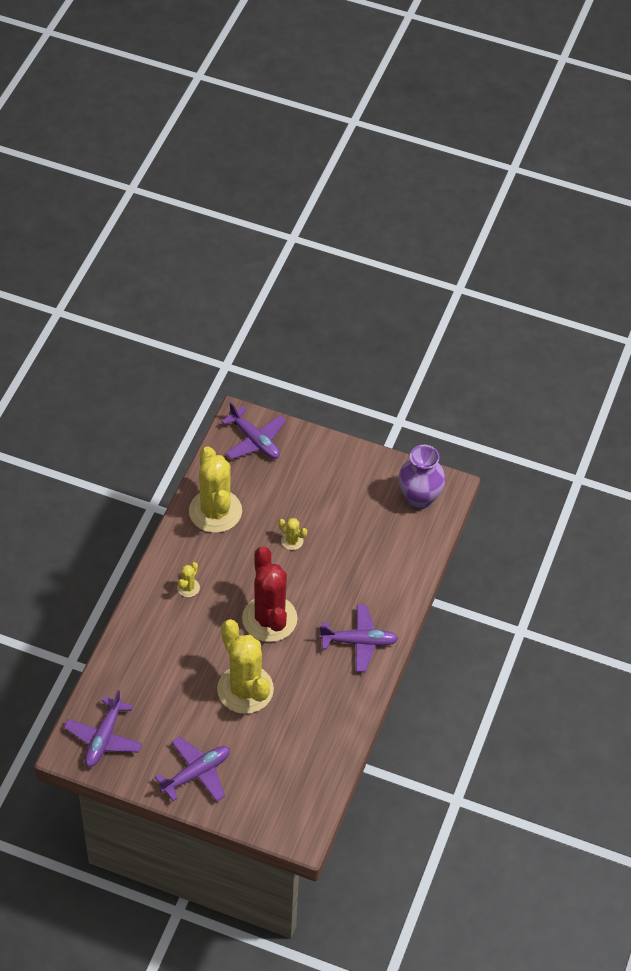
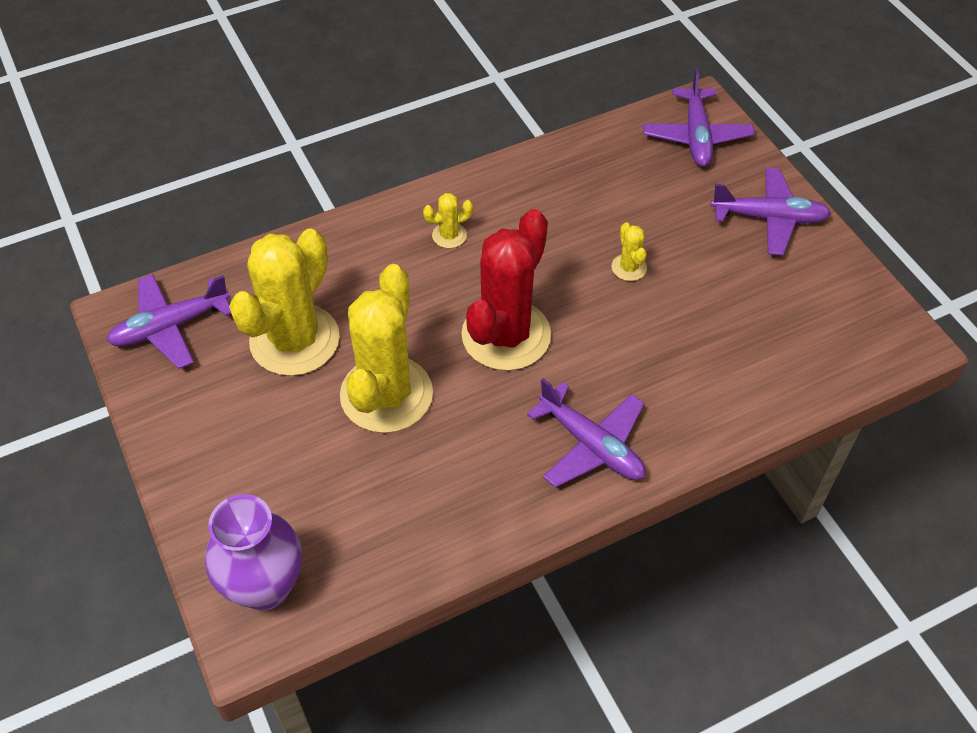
camera: 45 degrees right, 0 degrees up
purple plane [155,736,230,802] -> purple plane moved to [710,167,831,255]
yellow cactus [189,447,242,533] -> yellow cactus moved to [229,229,340,376]
purple vase [398,445,446,509] -> purple vase moved to [205,494,302,610]

